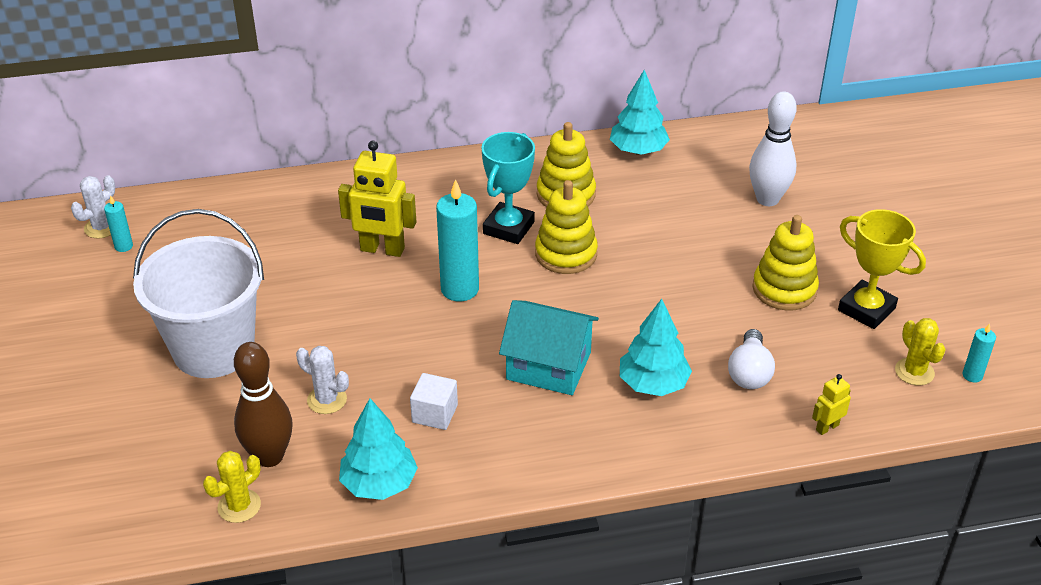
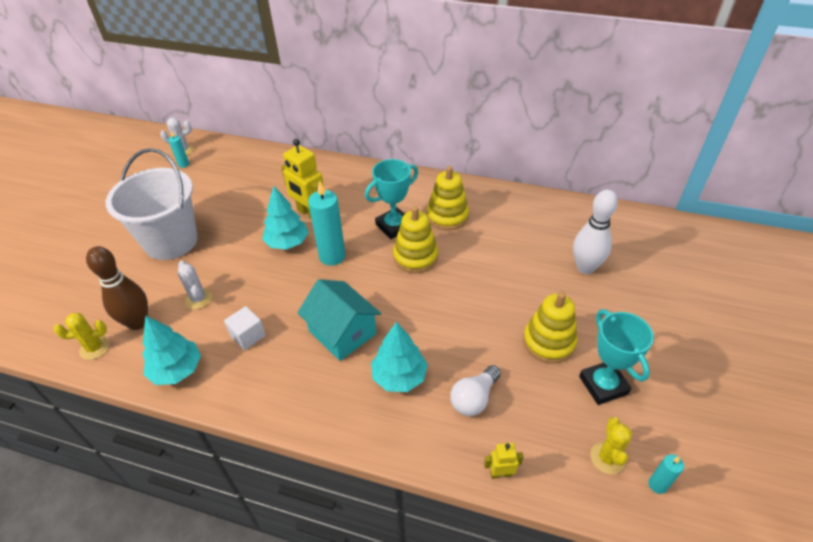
camera: 30 degrees right, 5 degrees up
turquoise tree [610,70,670,155] -> turquoise tree moved to [262,186,309,250]
yellow trophy [838,209,926,329] -> turquoise trophy [579,309,654,405]

